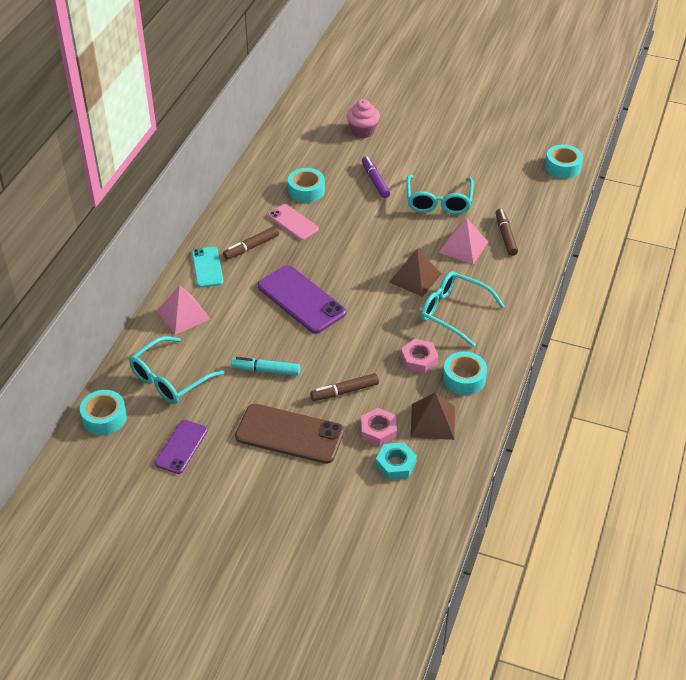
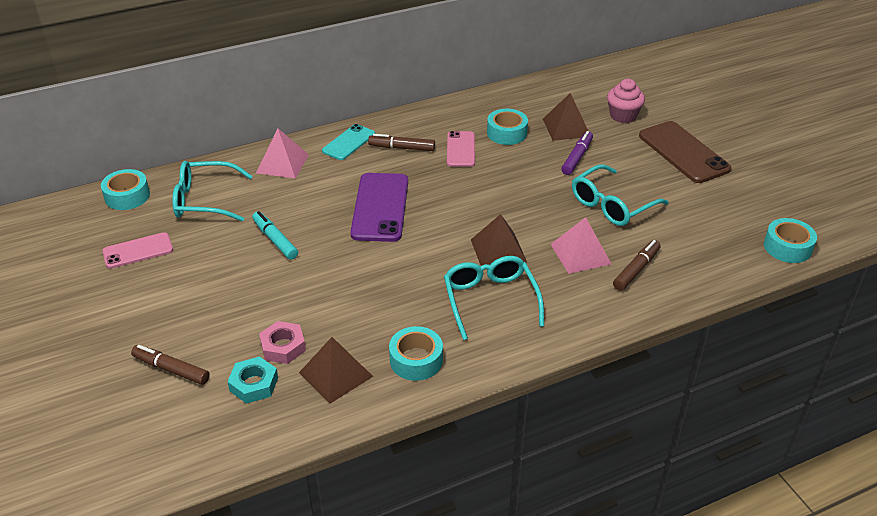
camera: 45 degrees right, 5 degrees down
purple phone [155,420,208,474] -> pink phone [102,232,173,269]
brown phone [235,404,344,464] -> brown phone moved to [639,121,731,183]
brown marker [310,373,379,401] -> brown marker moved to [131,345,210,385]
pink nut [401,339,438,374] -> none
none -> brown pyramid [543,93,588,141]

